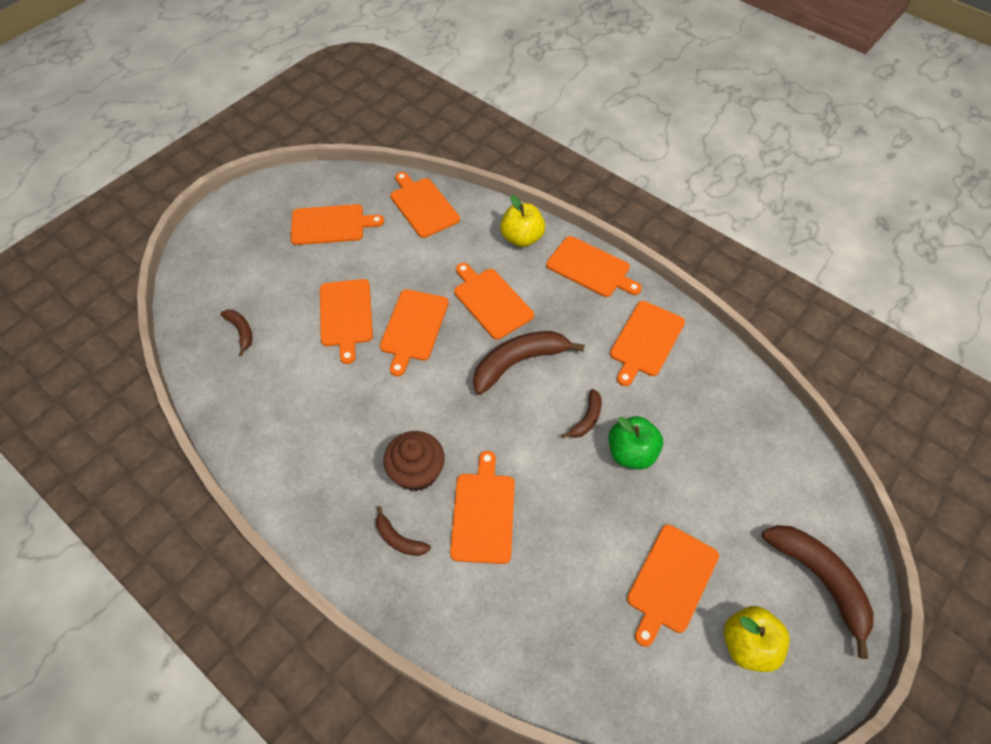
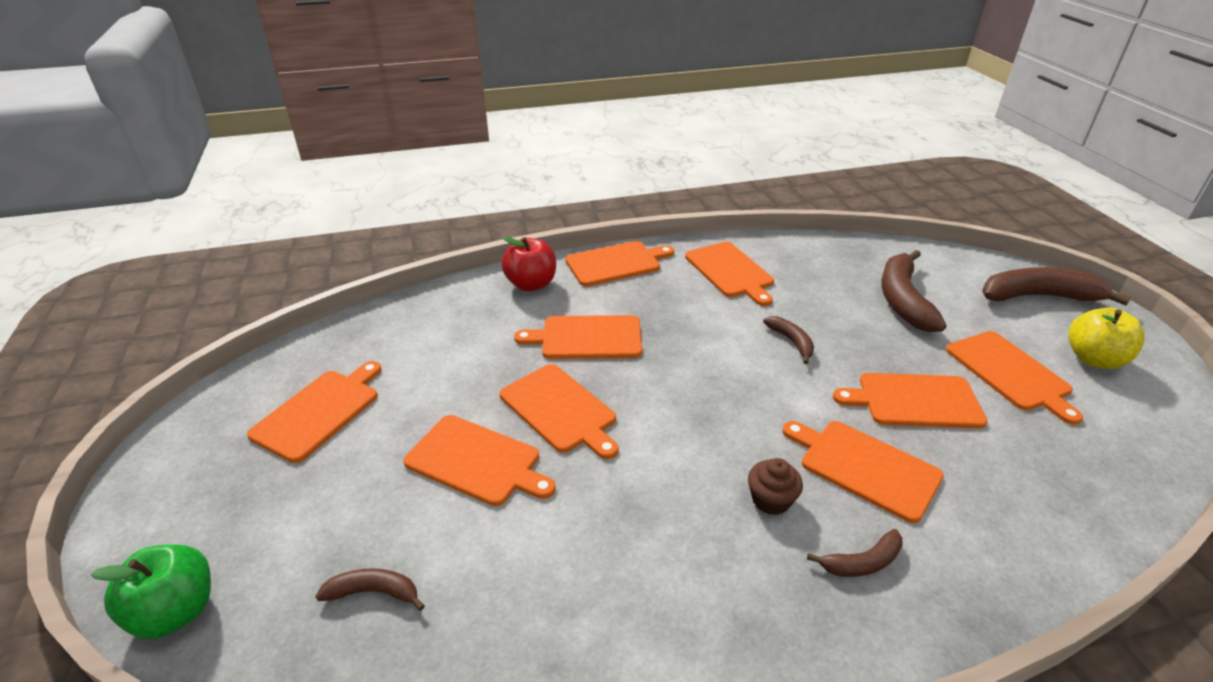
camera: 55 degrees left, 20 degrees down
brown cupcake [383,431,445,492] -> brown cupcake [748,458,803,515], size x0.62
orange cutting board [390,172,460,238] -> orange cutting board moved to [833,373,988,429]
brown banana [473,331,585,395] -> brown banana moved to [881,250,946,332]
yellow apple [500,195,545,247] -> red apple [501,237,556,291]
green apple [608,416,663,469] -> green apple moved to [91,544,211,639]

